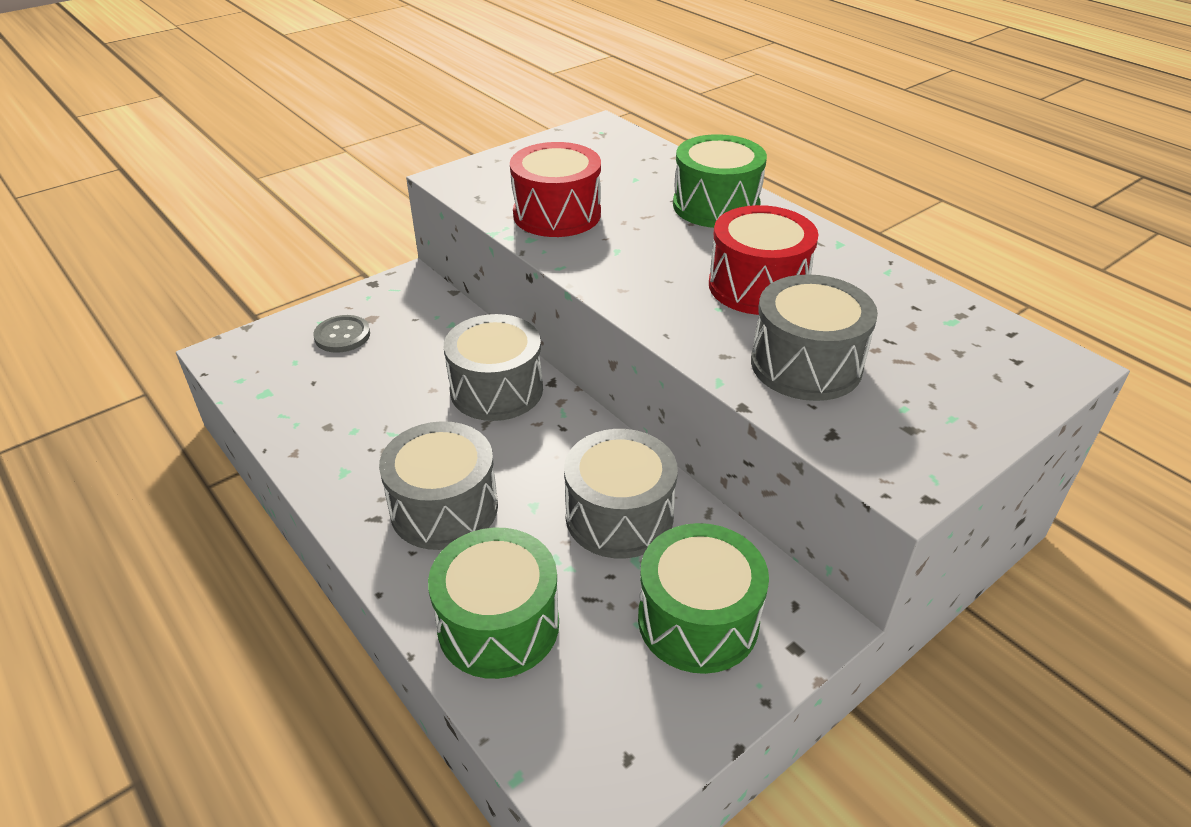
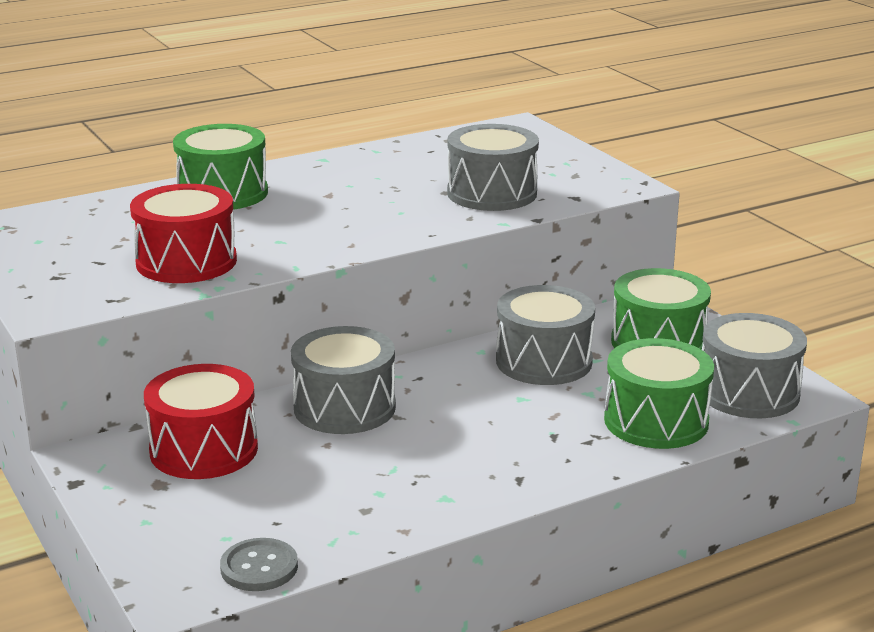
camera: 80 degrees left, 15 degrees down
grey button [313,315,370,353] -> grey button moved to [220,538,298,591]
grey drum [379,421,498,550] -> grey drum moved to [702,313,807,418]
red drum [709,205,819,315] -> red drum moved to [144,364,258,479]

